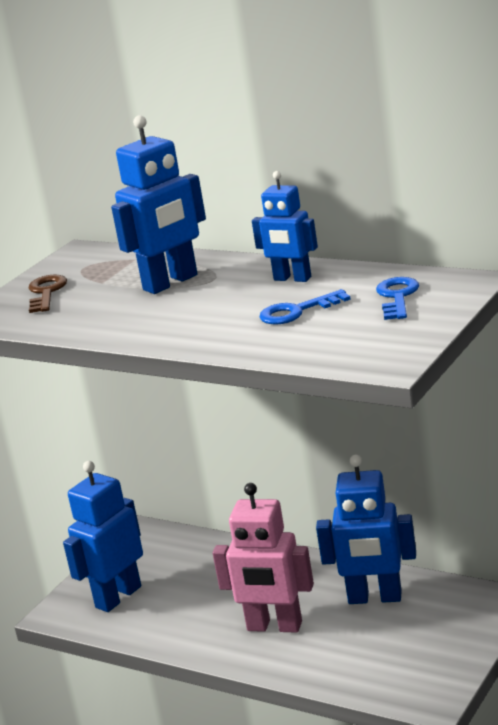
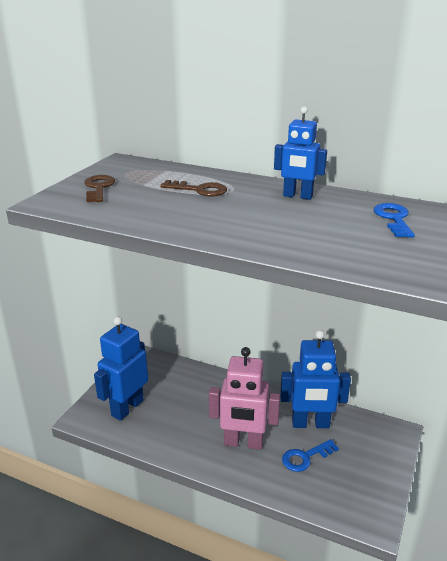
camera: 10 degrees left, 5 degrees up
blue robot [111,115,206,294] -> brown key [160,180,227,197]
blue key [259,289,351,324] -> blue key moved to [282,439,339,472]

